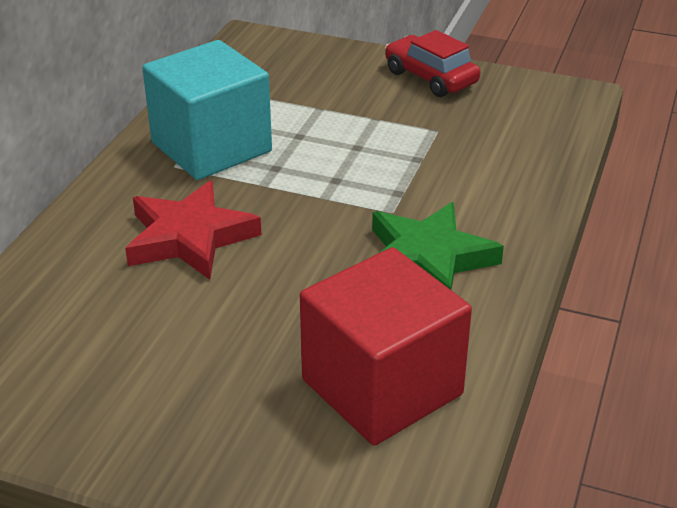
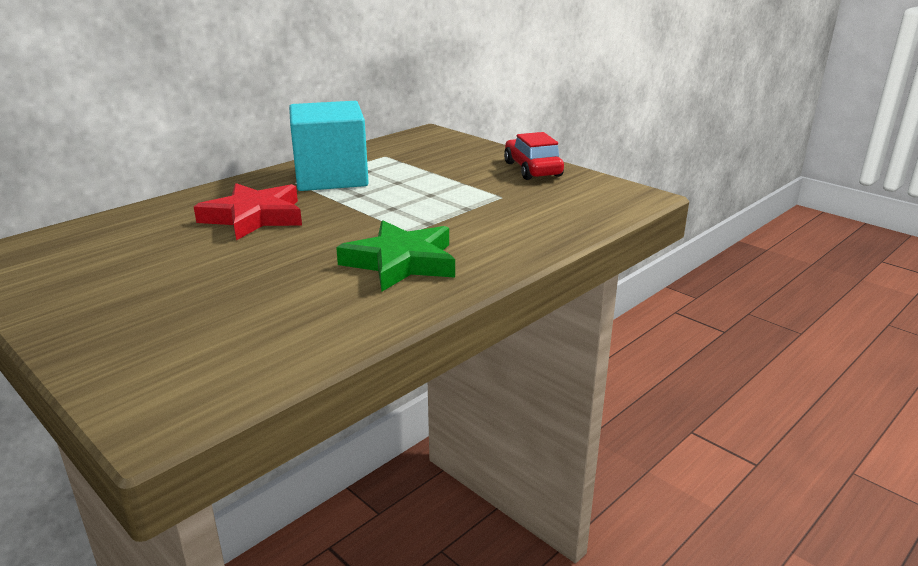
camera: 25 degrees right, 10 degrees down
red cube [300,247,472,445] -> none

